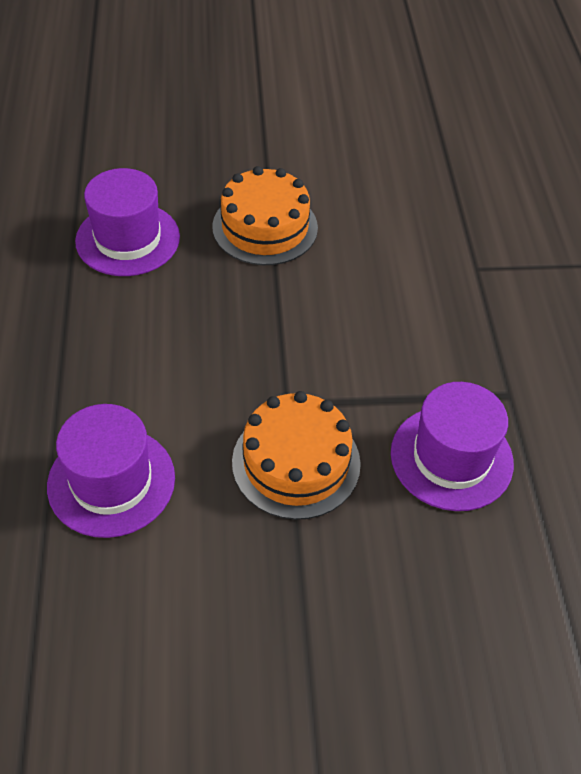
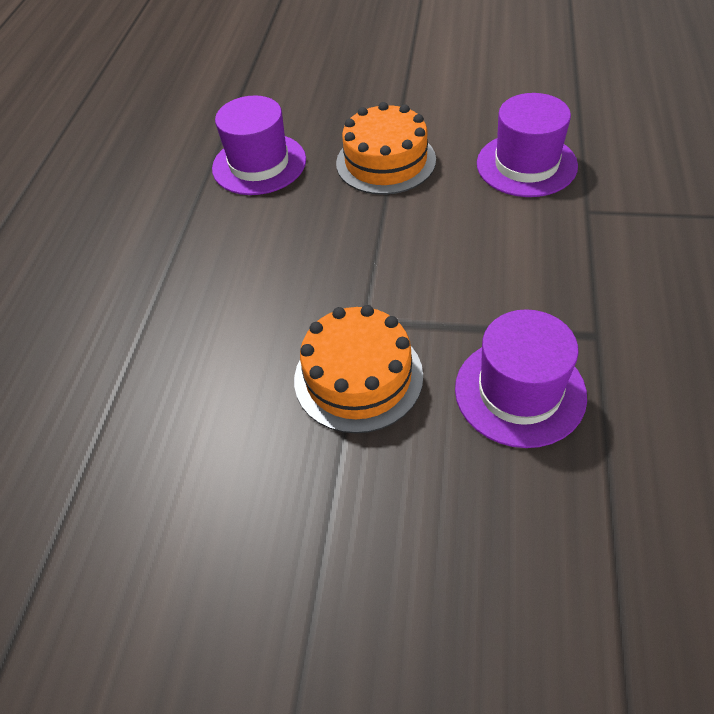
camera: 20 degrees right, 0 degrees up
purple hat [47,404,175,538] -> purple hat moved to [477,93,578,197]

